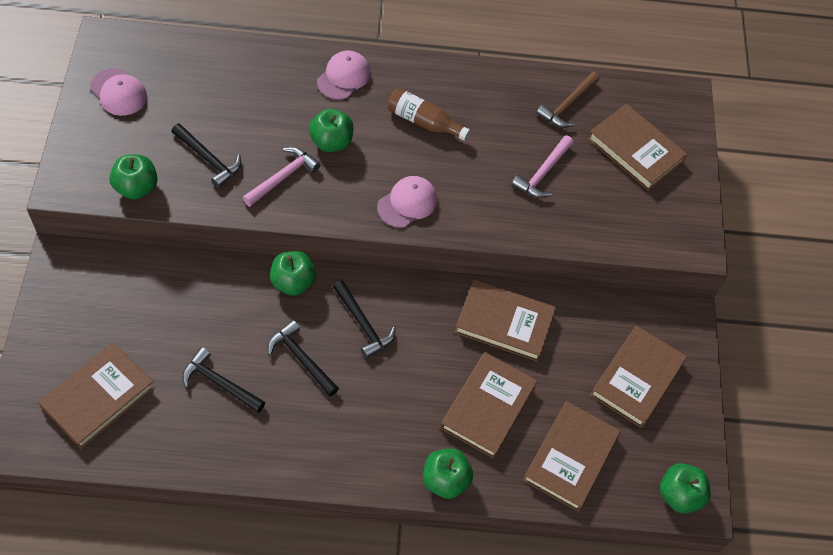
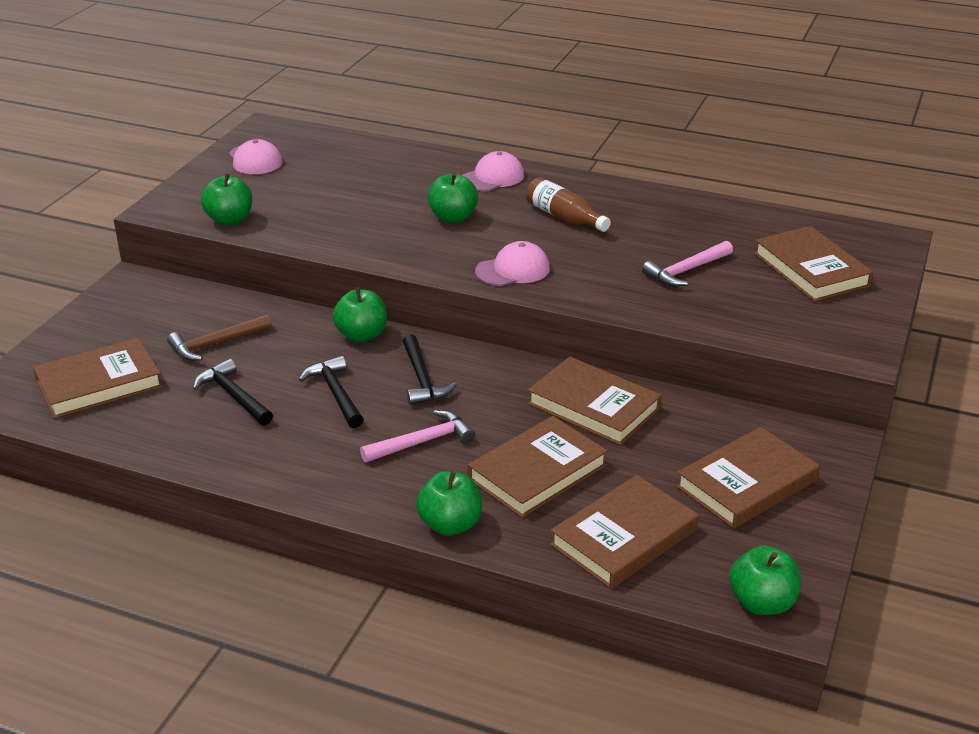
camera: 25 degrees right, 25 degrees down
black hammer [171,123,241,188] -> none
pink hammer [242,147,321,207] -> pink hammer moved to [360,410,475,463]
brown hammer [536,72,600,128] -> brown hammer moved to [167,314,272,361]

